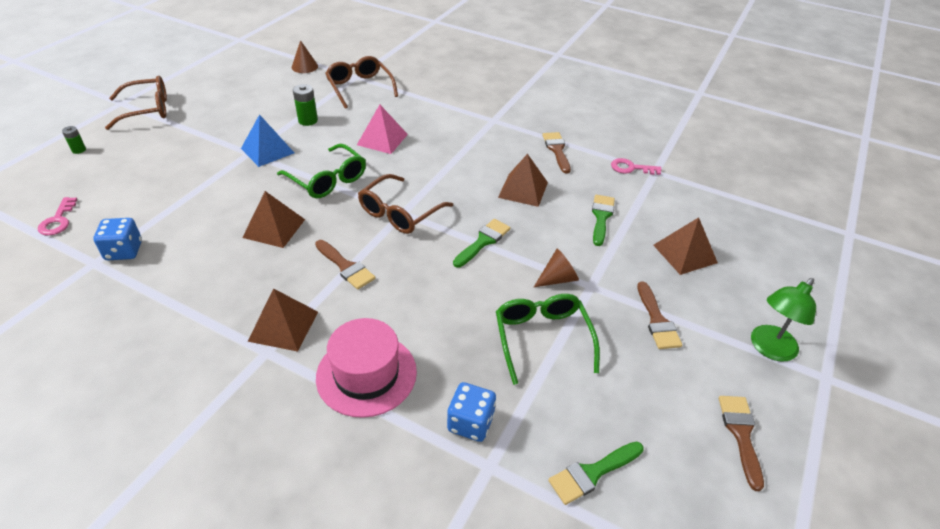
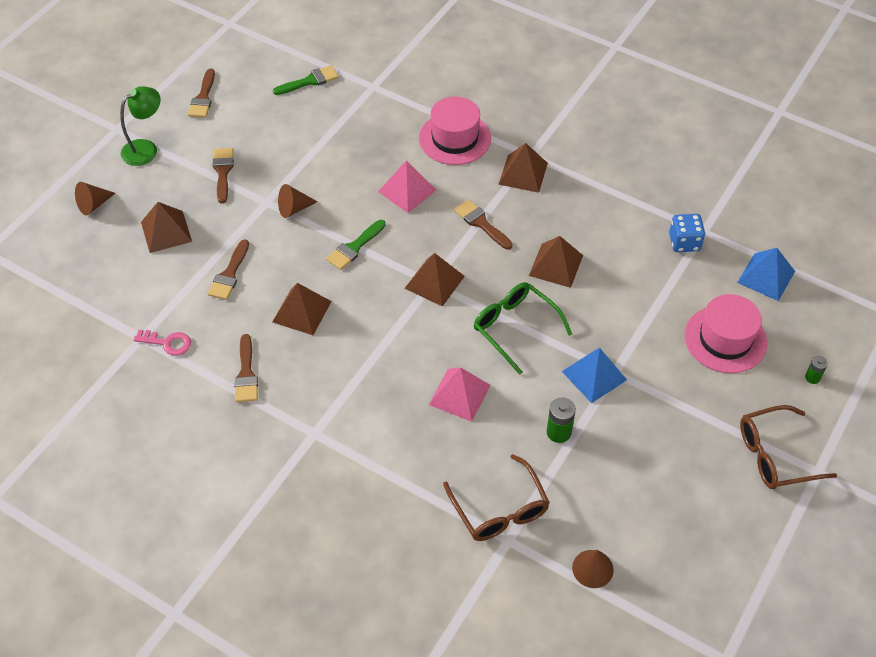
camera: 175 degrees left, 10 degrees up
pink key [38,197,77,236] -> blue pyramid [737,248,795,301]
brown glasses [358,174,453,234] -> brown pyramid [405,253,465,307]
blue dice [447,382,496,442] -> none
green glasses [496,294,600,385] -> none
green brush [592,195,615,246] -> brown brush [208,239,249,300]
none -> brown cone [75,182,115,215]
none -> pink pyramid [378,161,436,213]
none -> pink hat [685,294,767,373]

